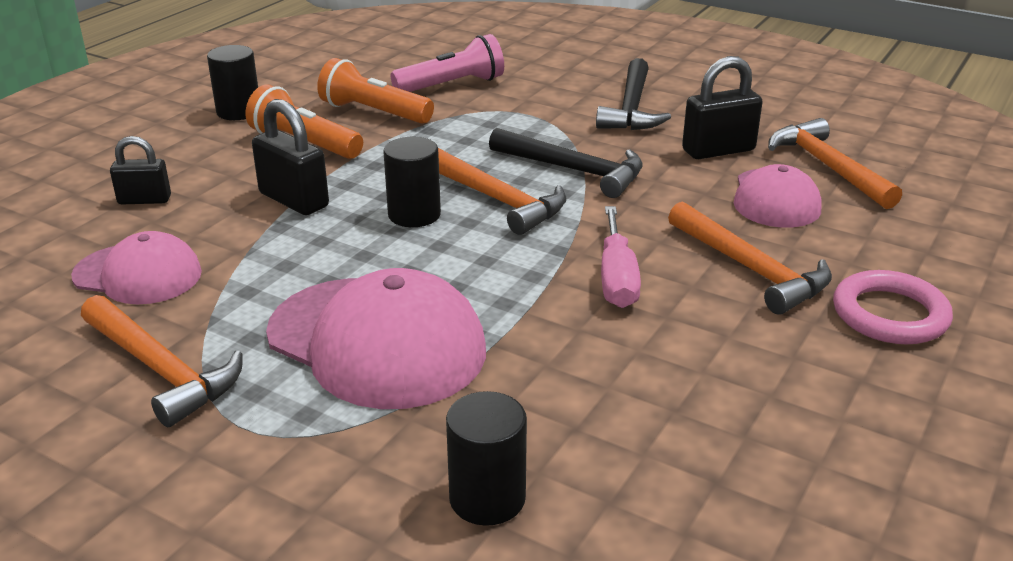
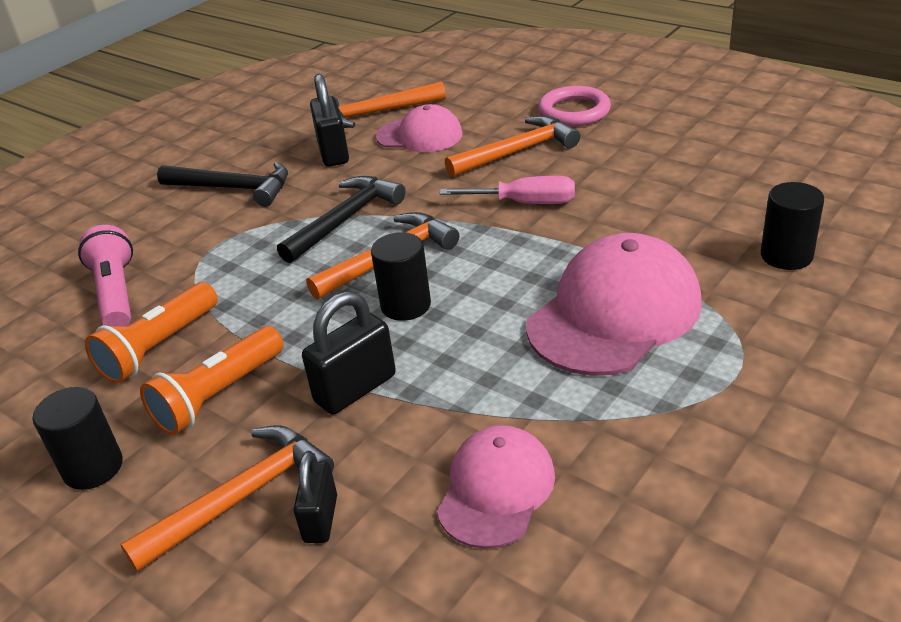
camera: 80 degrees left, 5 degrees up
orange hammer [81,295,242,427] -> orange hammer moved to [120,425,334,572]

